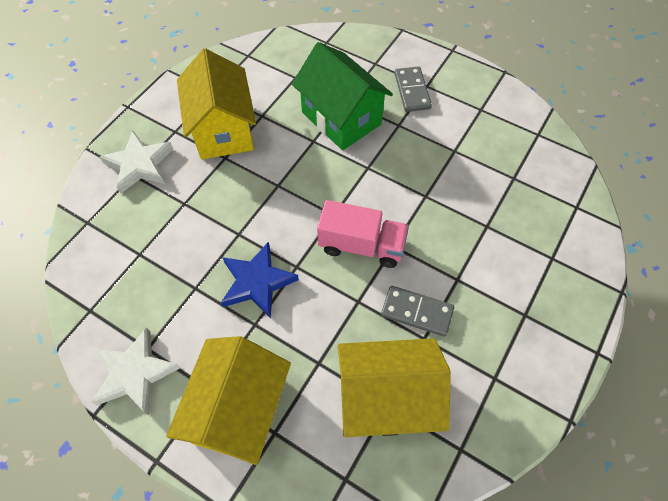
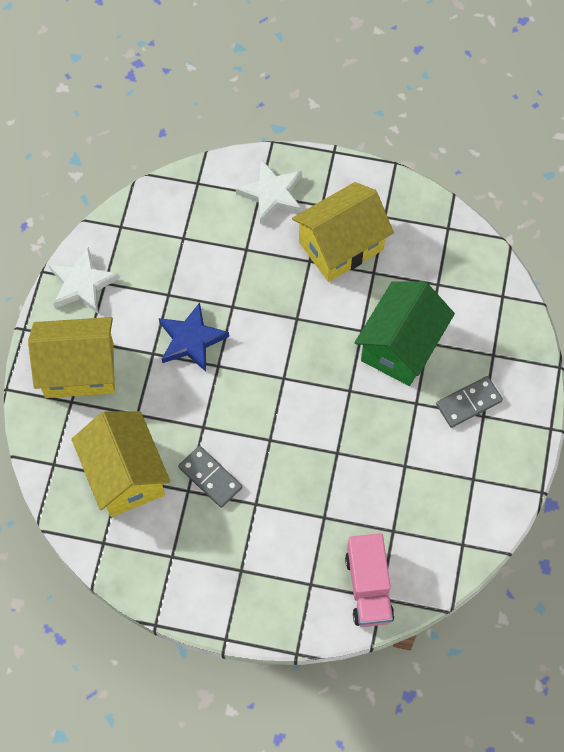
camera: 70 degrees right, 5 degrees up
pink truck [317,200,409,268] -> pink truck moved to [345,533,394,627]
grey domino [381,286,454,337] -> grey domino turned 45 degrees counterclockwise [178,446,242,508]

